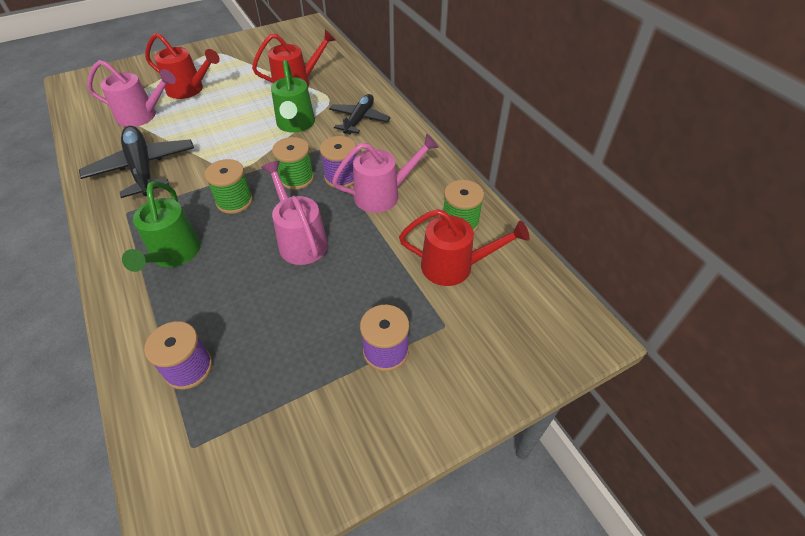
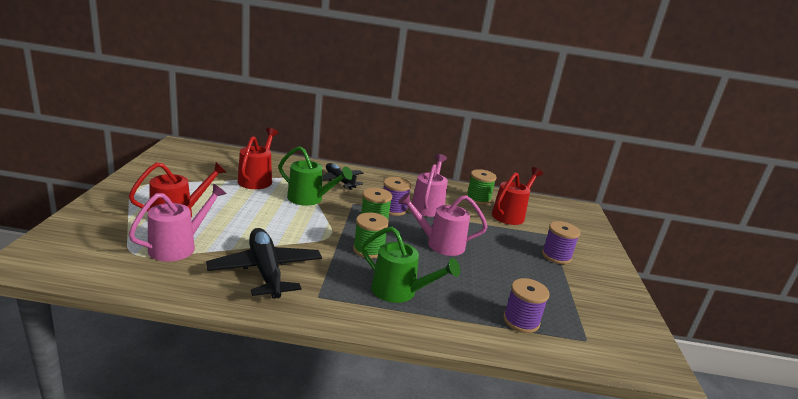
camera: 60 degrees left, 25 degrees down
black plane [79,126,194,198] -> black plane turned 60 degrees clockwise [206,228,322,298]

